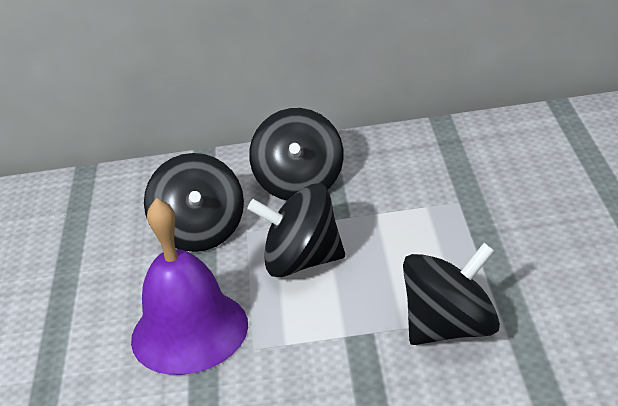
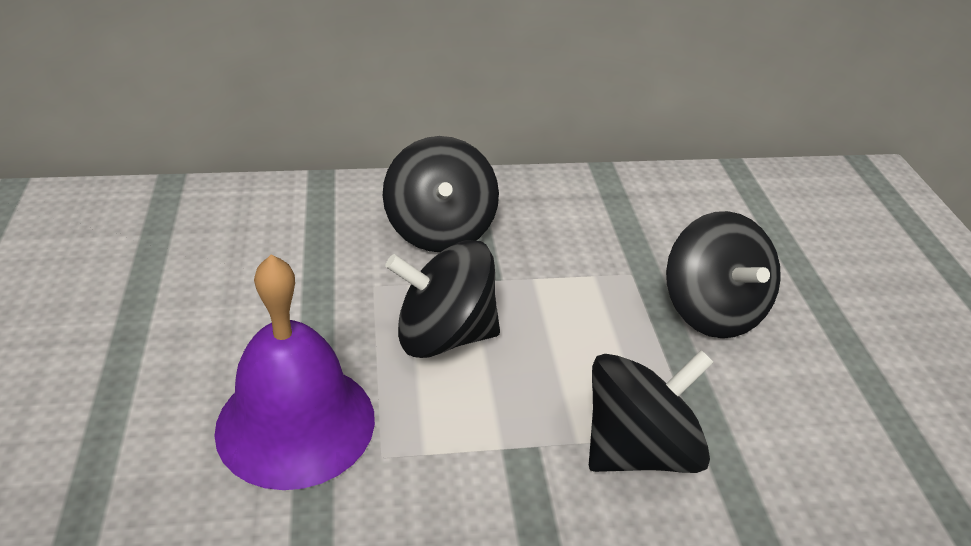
camera: 10 degrees left, 5 degrees up
black spinning top [144,153,244,252] -> black spinning top moved to [666,211,781,338]

